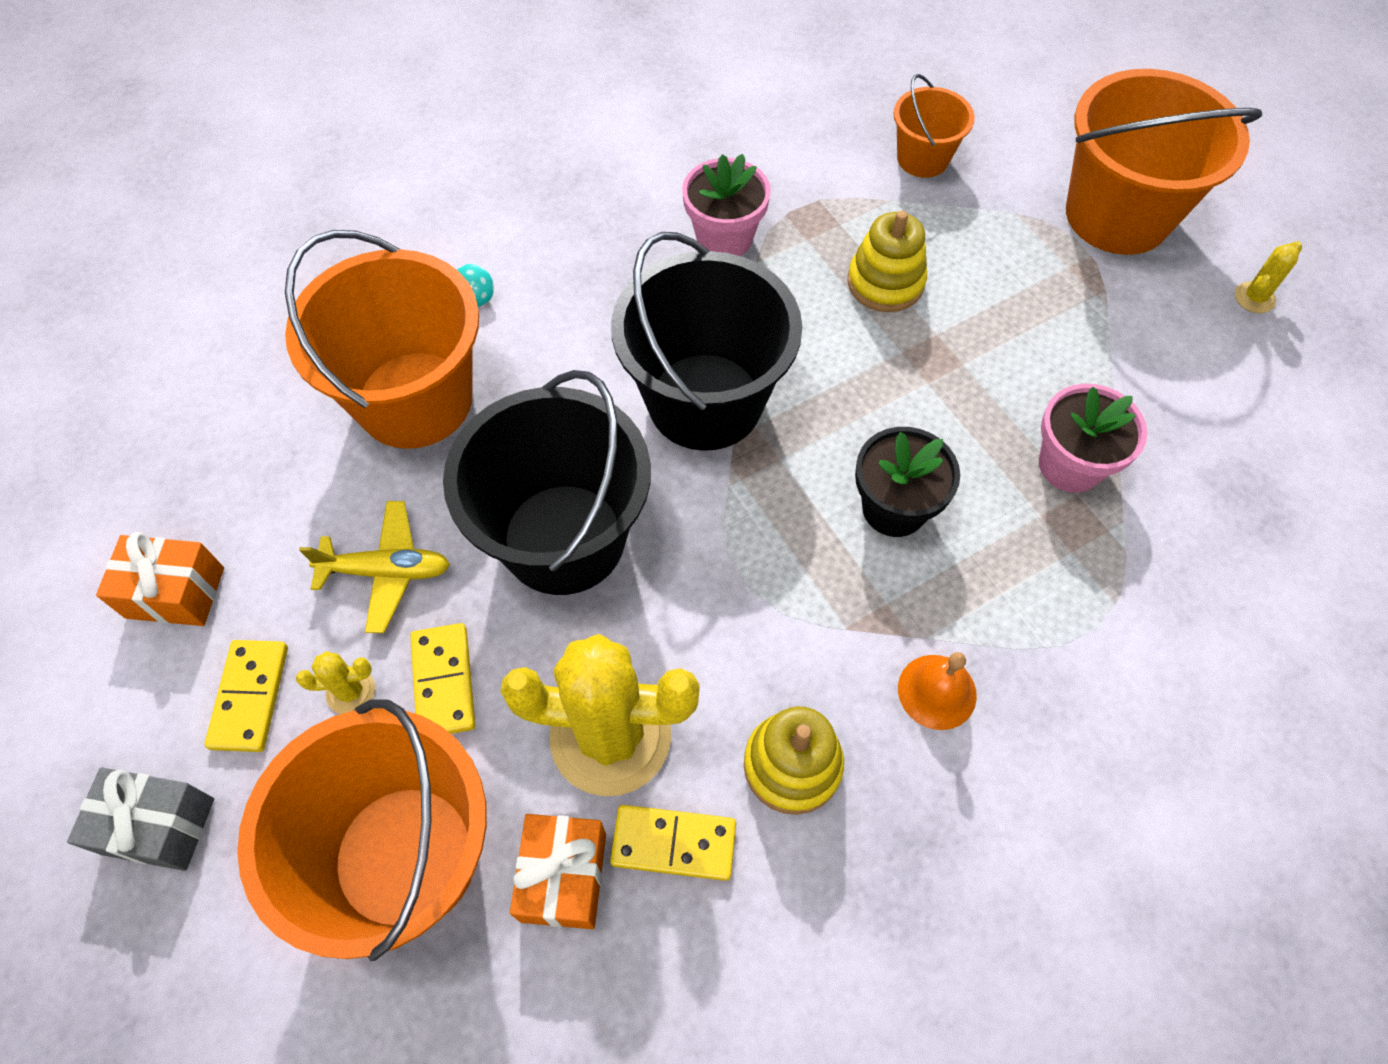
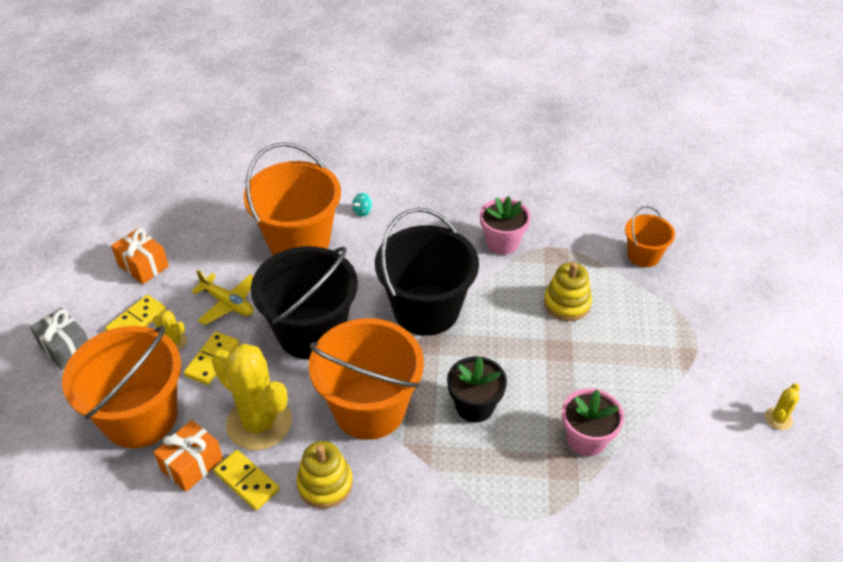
camera: 35 degrees right, 15 degrees down
orange bell [898,652,977,730] -> none
orange bucket [1066,69,1262,255] -> orange bucket moved to [309,318,424,440]
yellow cactus [1235,241,1302,313] -> yellow cactus turned 45 degrees counterclockwise [765,383,800,430]

